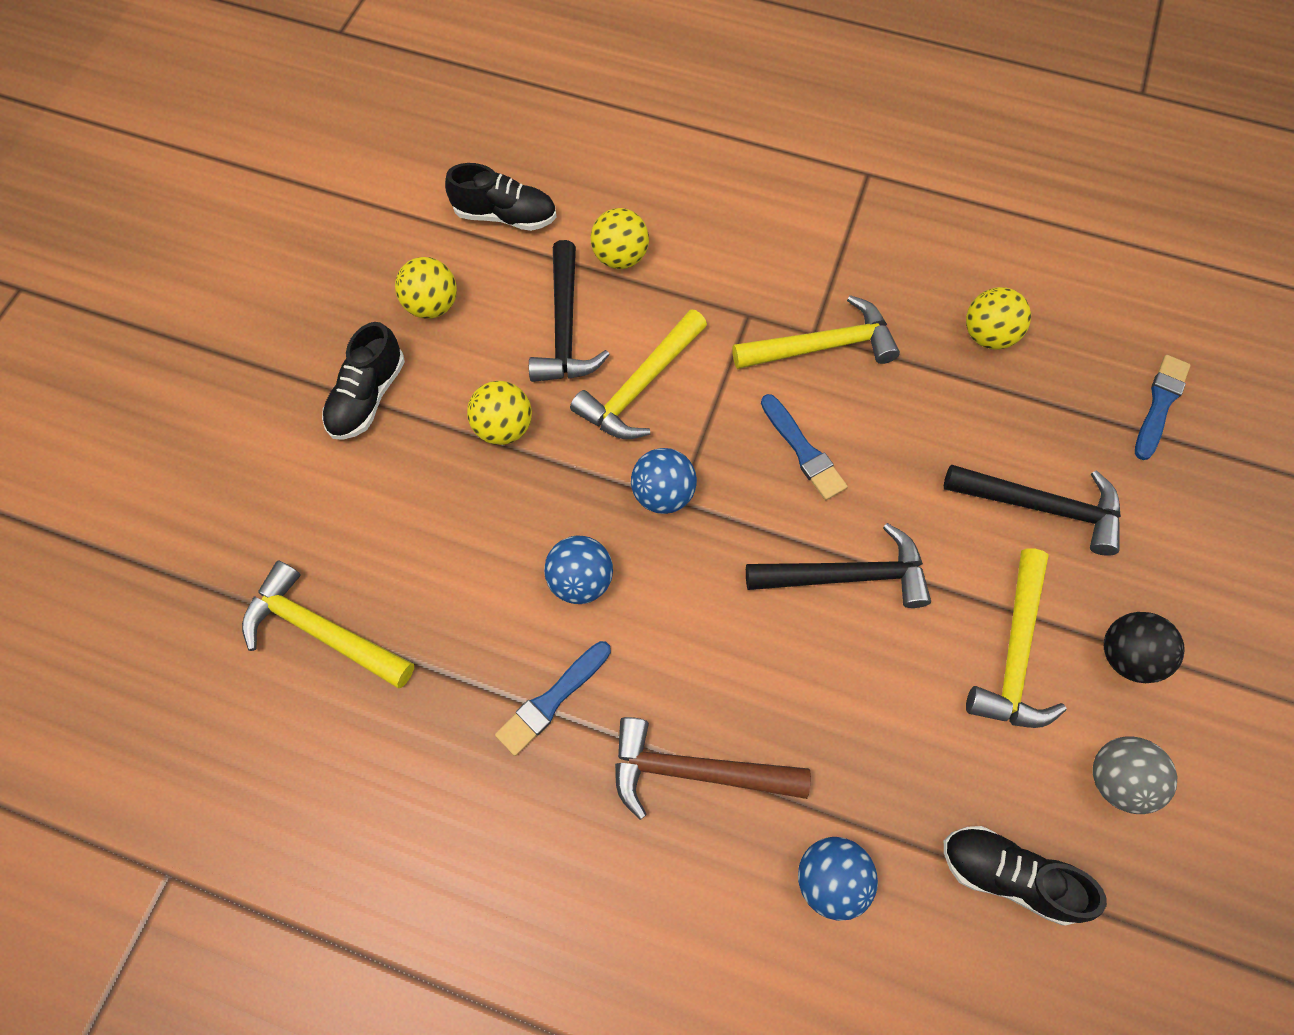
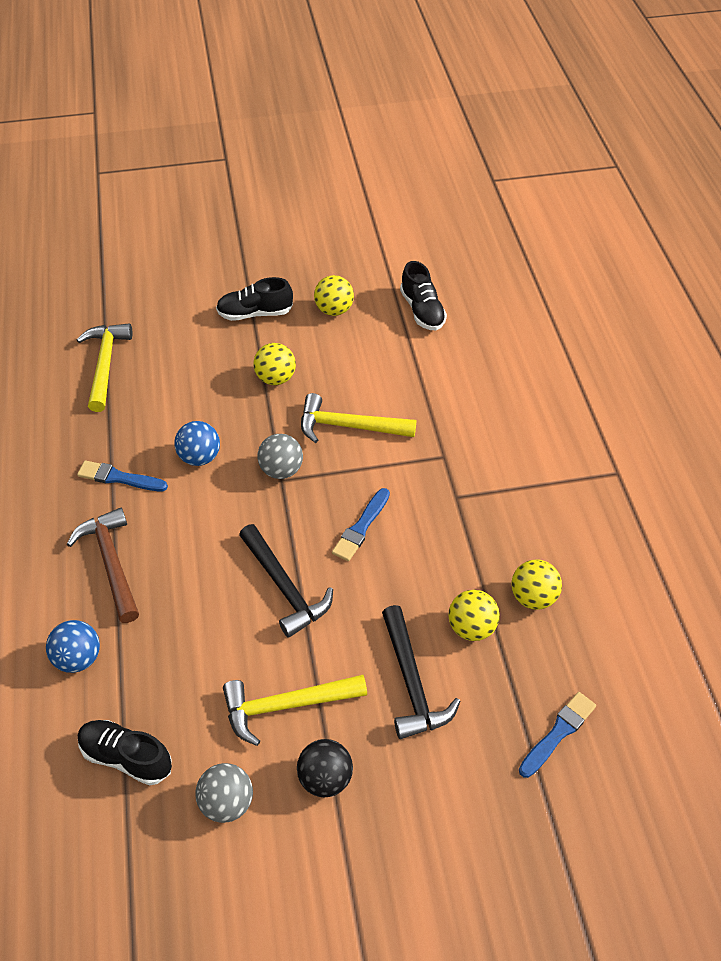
camera: 60 degrees right, 15 degrees down
black hammer [529,240,610,382] -> none
yellow ball [591,208,649,269] -> yellow ball moved to [448,590,500,641]
blue ball [631,448,697,514] -> grey ball [258,434,303,479]
yellow hammer [732,295,900,369] -> none
black shoe [944,826,1107,925] -> black shoe turned 60 degrees counterclockwise [78,720,172,786]
blue brush [1135,355,1191,460] -> blue brush turned 45 degrees counterclockwise [519,692,596,778]

